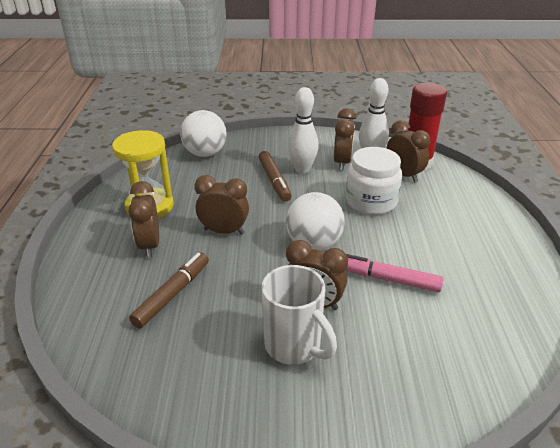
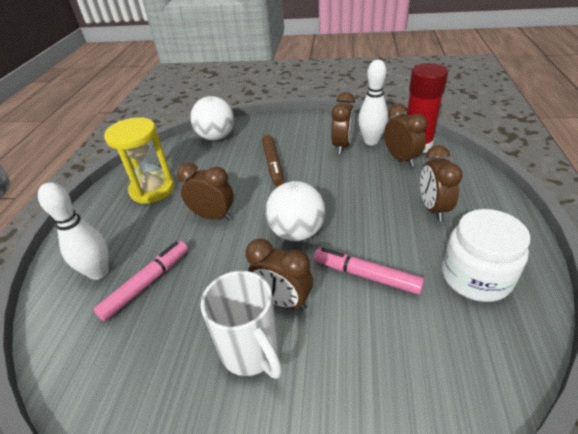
camera: 10 degrees right, 5 degrees up
brown clock [129,181,159,258] -> brown clock moved to [420,145,463,221]
brown marker [129,253,209,328] -> pink marker [93,241,188,321]
white bowling pin [288,87,319,173] -> white bowling pin moved to [38,182,109,280]
white jar [346,147,402,215] -> white jar moved to [442,209,530,302]

